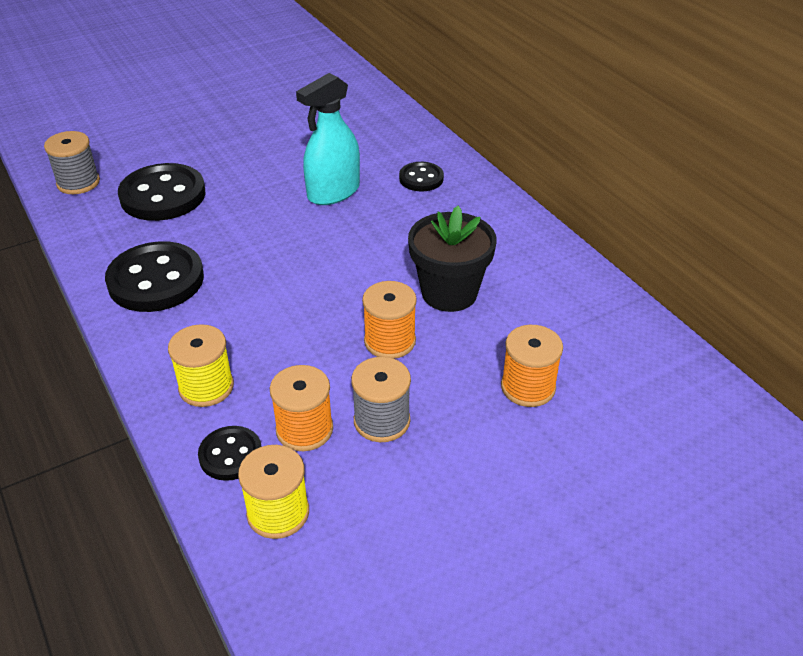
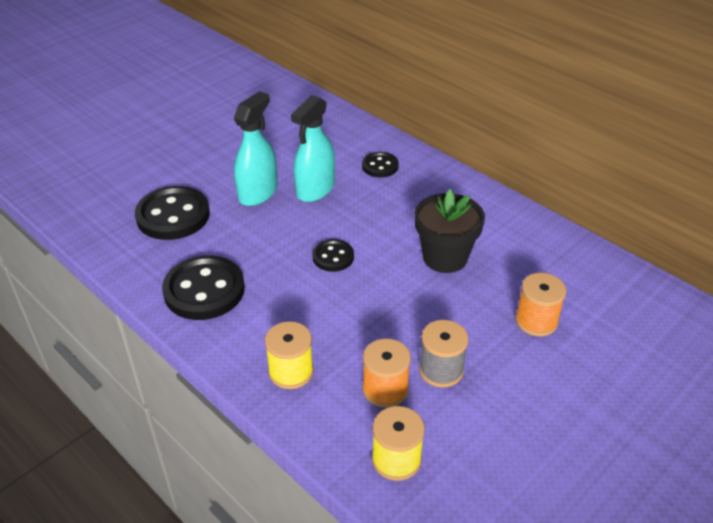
camera: 15 degrees left, 0 degrees up
grey spool [44,131,100,194] -> none
black button [198,426,262,481] -> black button moved to [312,239,354,272]
orange spool [362,281,417,359] -> none
none -> turquoise spray bottle [234,91,277,206]

